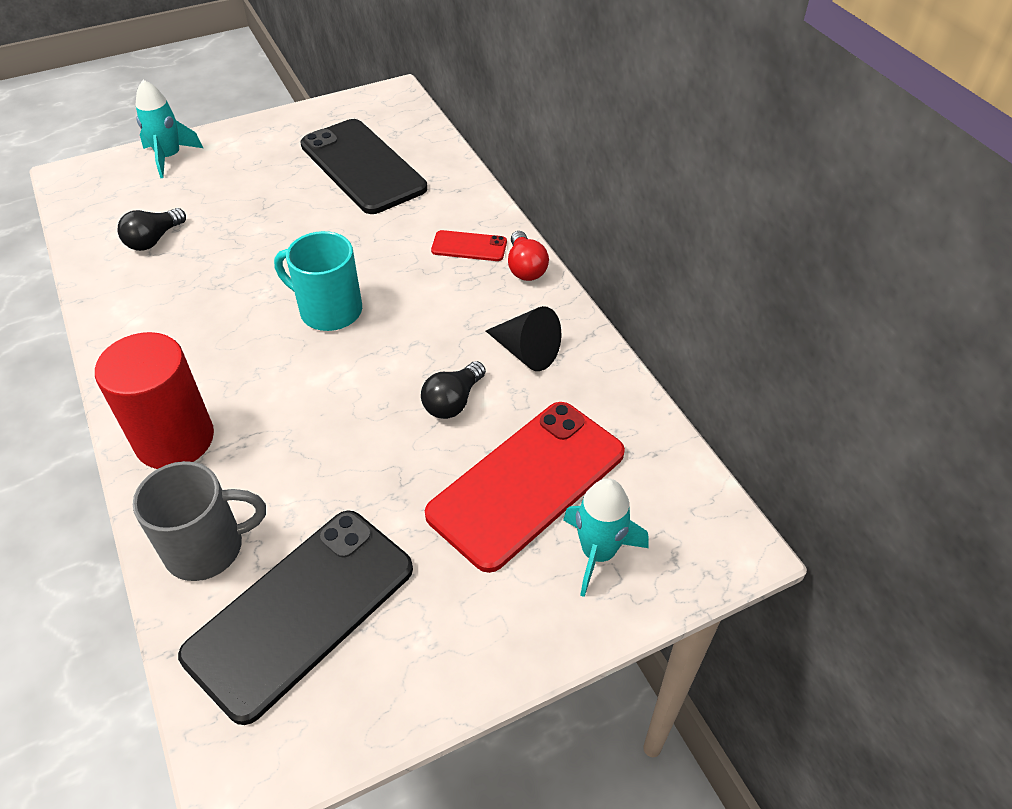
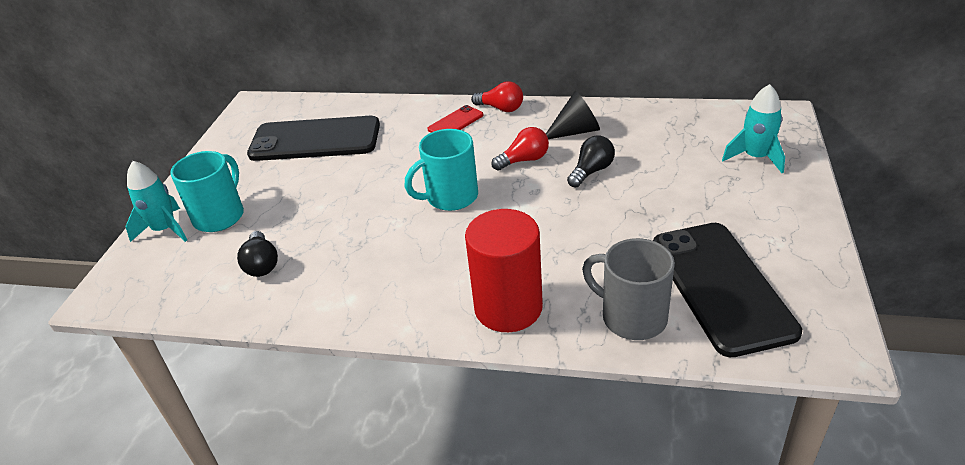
camera: 50 degrees left, 10 degrees down
grey mug [133,461,266,581] -> grey mug turned 75 degrees counterclockwise [582,238,675,340]
black light bulb [421,361,486,419] -> black light bulb turned 120 degrees counterclockwise [567,135,615,187]
red phone [425,402,625,573] -> none
none -> turquoise mug [170,151,244,232]
none -> red light bulb [491,127,549,171]

